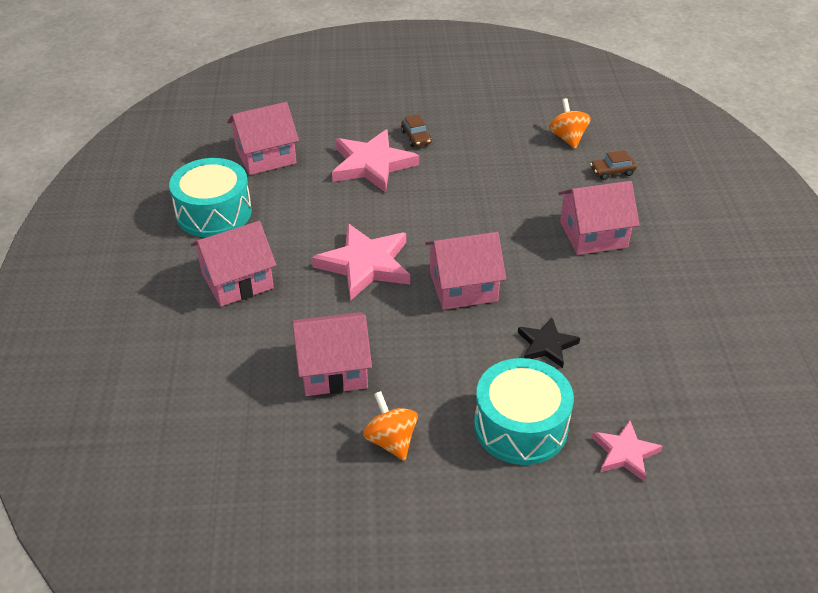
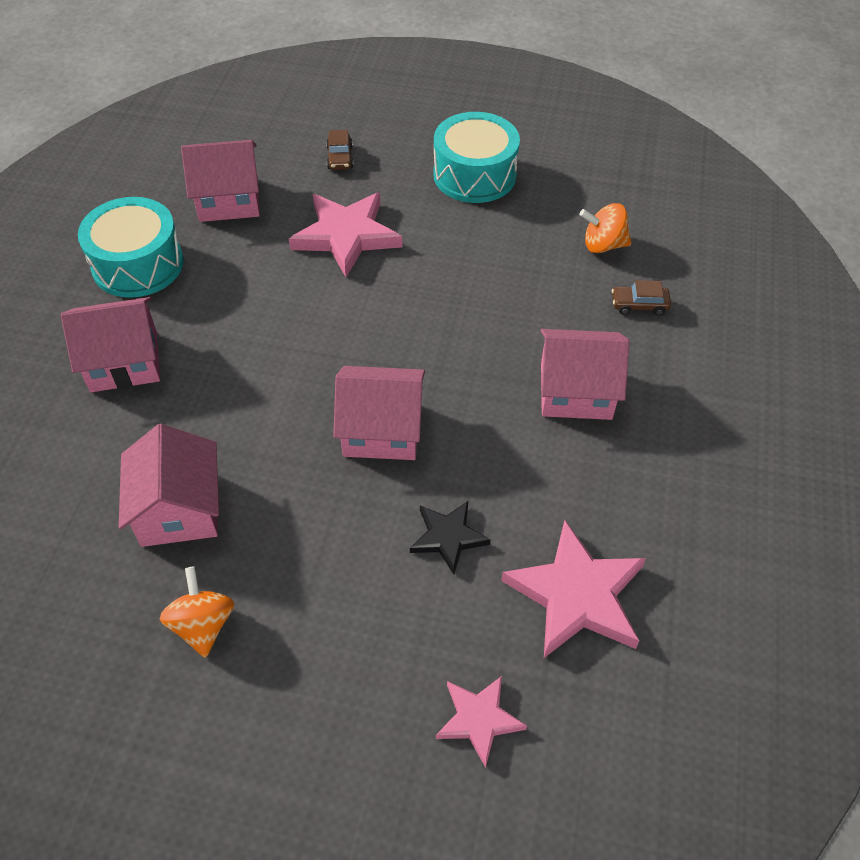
camera: 15 degrees right, 10 degrees up
pink house [292,312,372,396] -> pink house turned 75 degrees clockwise [119,424,219,547]
pink star [312,224,410,301] -> pink star moved to [501,520,646,658]
brown car [401,114,432,147] -> brown car moved to [326,130,354,170]
turquoise drum [474,358,574,465] -> turquoise drum moved to [433,112,520,203]
orange spinning top [549,98,591,149] -> orange spinning top turned 90 degrees counterclockwise [579,203,631,253]

